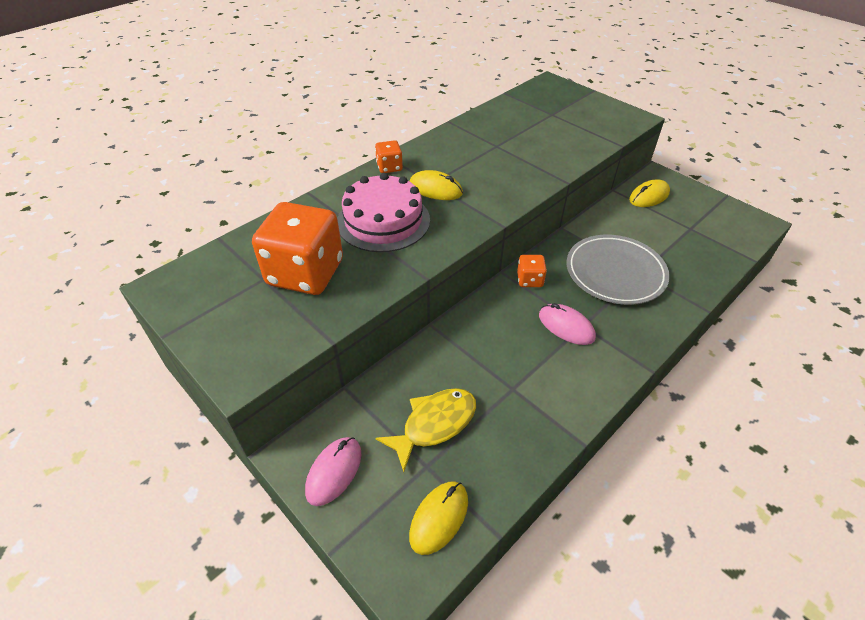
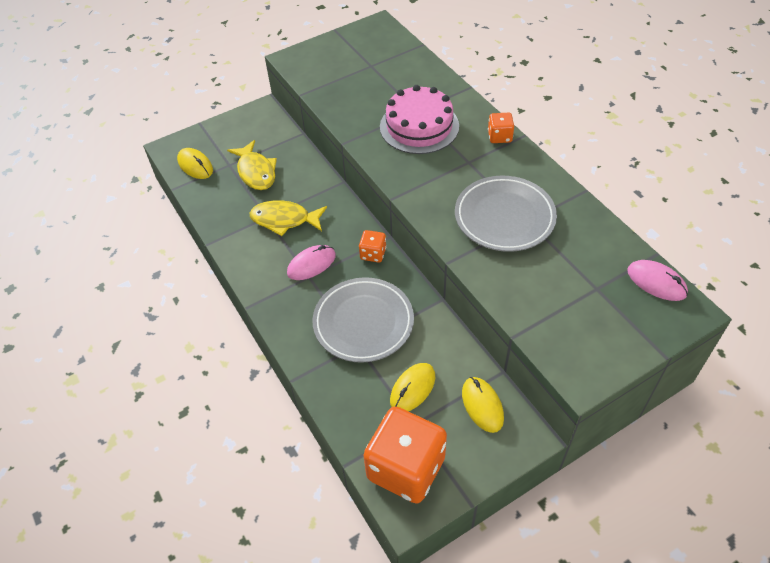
camera: 105 degrees right, 5 degrees up
orange dice [252,202,343,295] -> orange dice moved to [363,406,447,504]
pink mouse [305,437,361,506] -> pink mouse moved to [627,260,688,301]
yellow mouse [409,170,463,200] -> yellow mouse moved to [390,363,435,411]
none -> yellow fish [250,200,327,236]
none -> grey plate [455,176,557,252]

